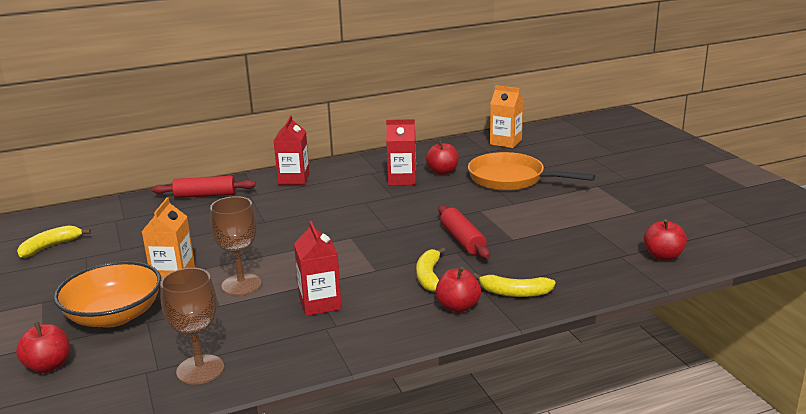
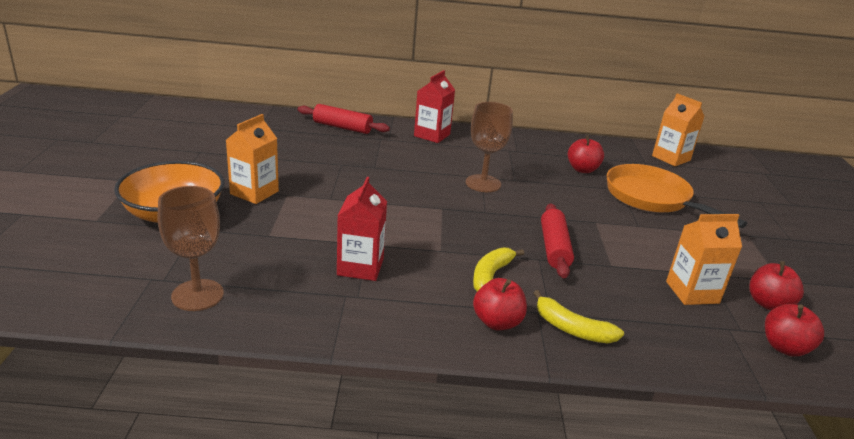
camera: 20 degrees right, 5 degrees up
red apple [16,322,70,373] -> red apple moved to [749,261,804,310]
yellow banana [17,225,91,258] -> none
brown goblet [210,196,262,296] -> brown goblet moved to [466,102,513,192]
red carton [386,119,416,185] -> none
none -> orange carton [666,214,742,305]

